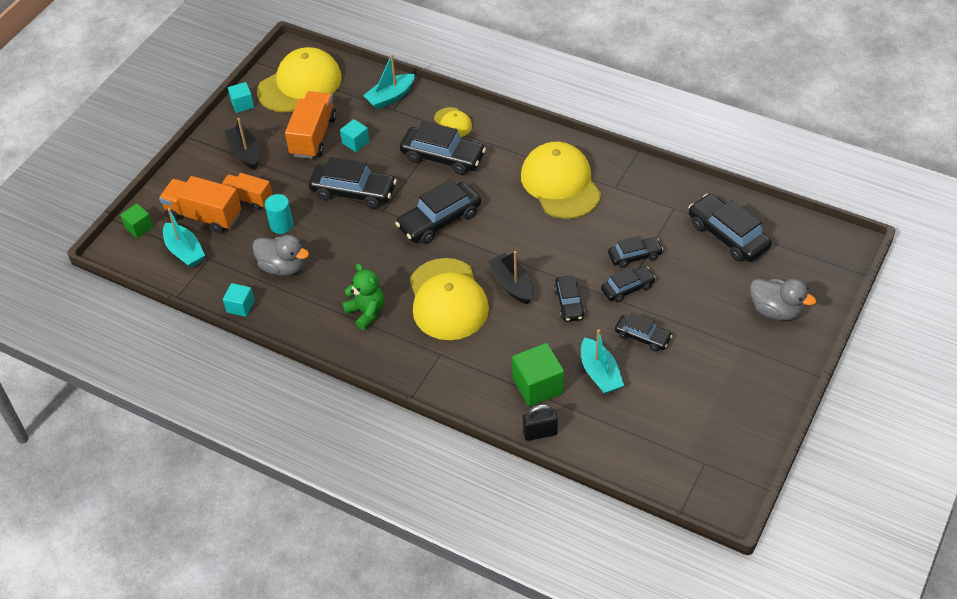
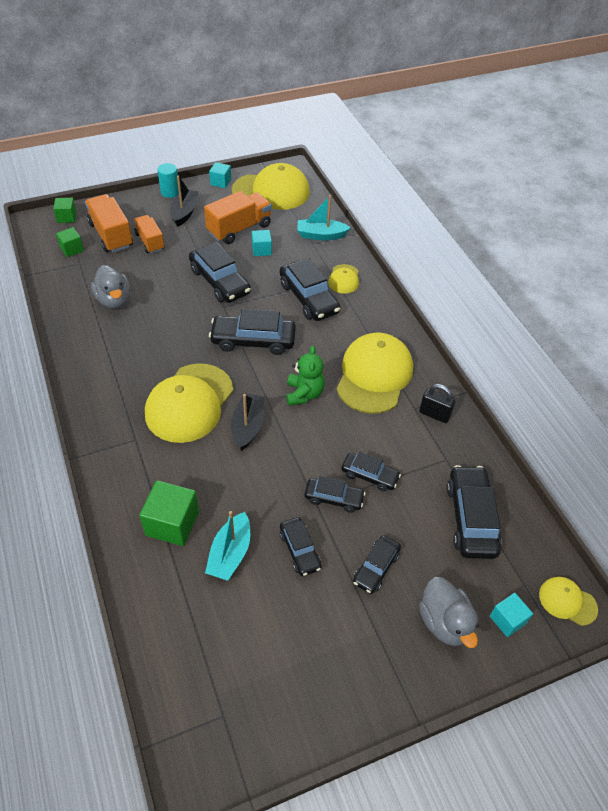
camera: 35 degrees right, 0 degrees up
turquoise boat [163,208,205,268] -> green cube [56,227,84,257]
turquoise cube [223,283,255,317] -> turquoise cube moved to [490,593,533,637]
turquoise cylinder [265,194,293,234] -> turquoise cylinder moved to [157,163,179,198]
green teddy bear [342,264,384,330] -> green teddy bear moved to [286,346,325,406]
black padlock [523,404,558,441] -> black padlock moved to [419,384,455,423]
black car [554,276,585,322] -> black car moved to [353,535,401,594]
none -> yellow cap [539,577,598,626]

